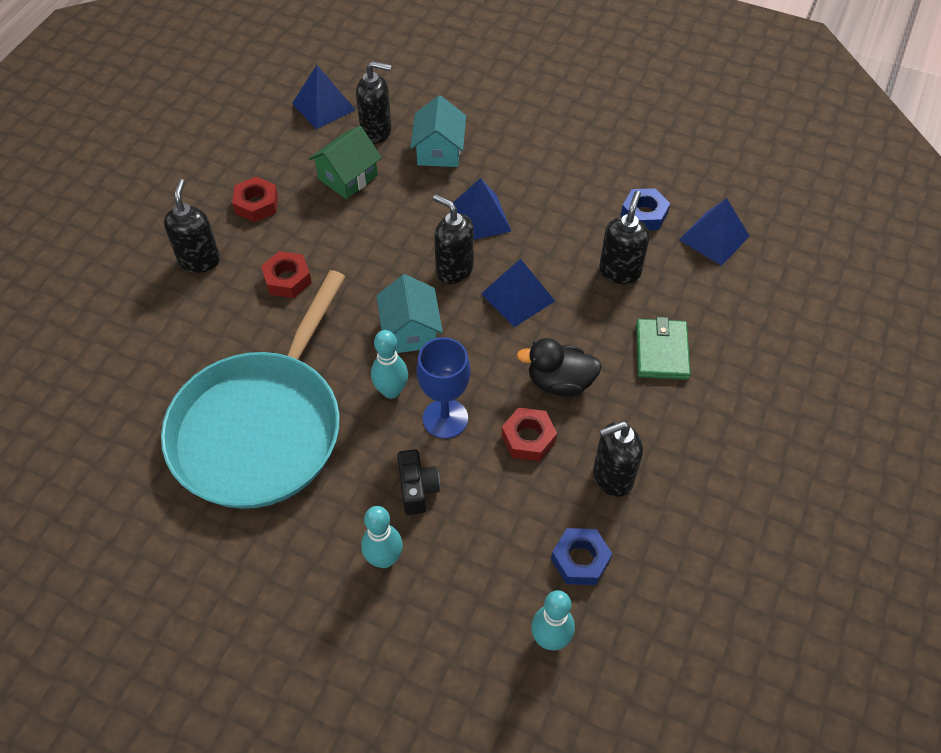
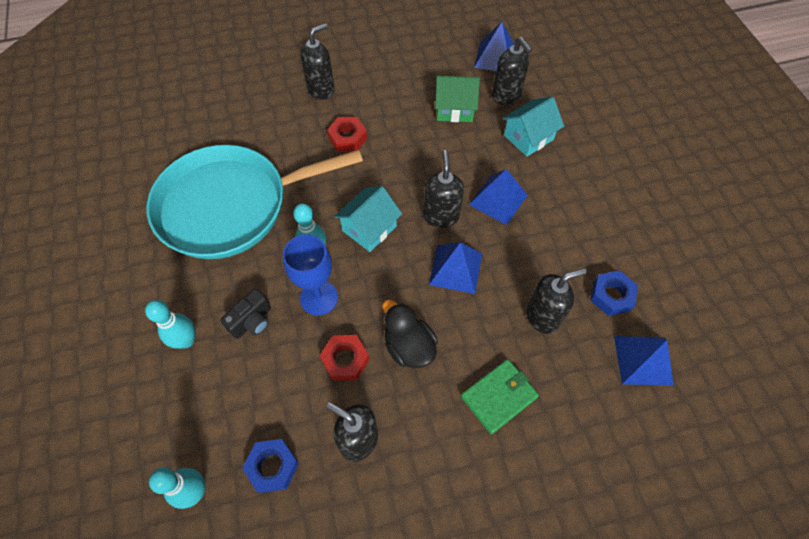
camera: 50 degrees right, 5 degrees up
red nut [232,177,278,222] -> none

